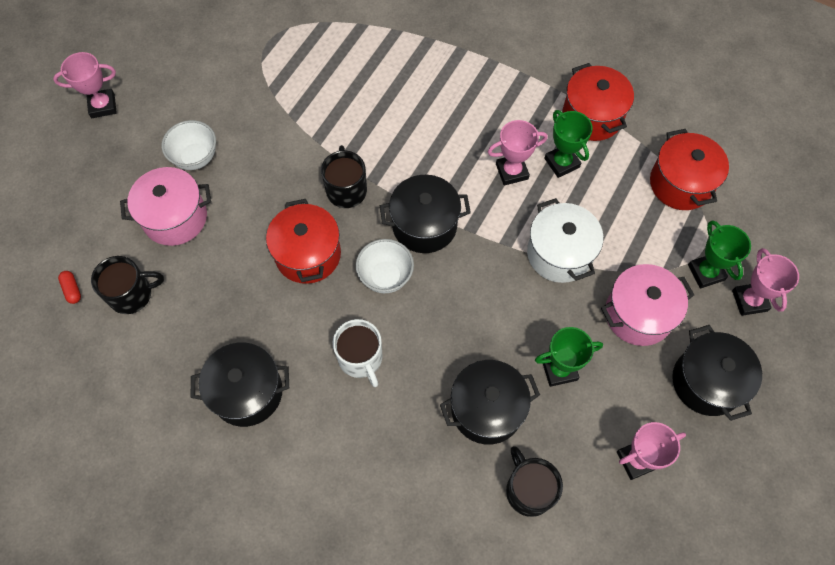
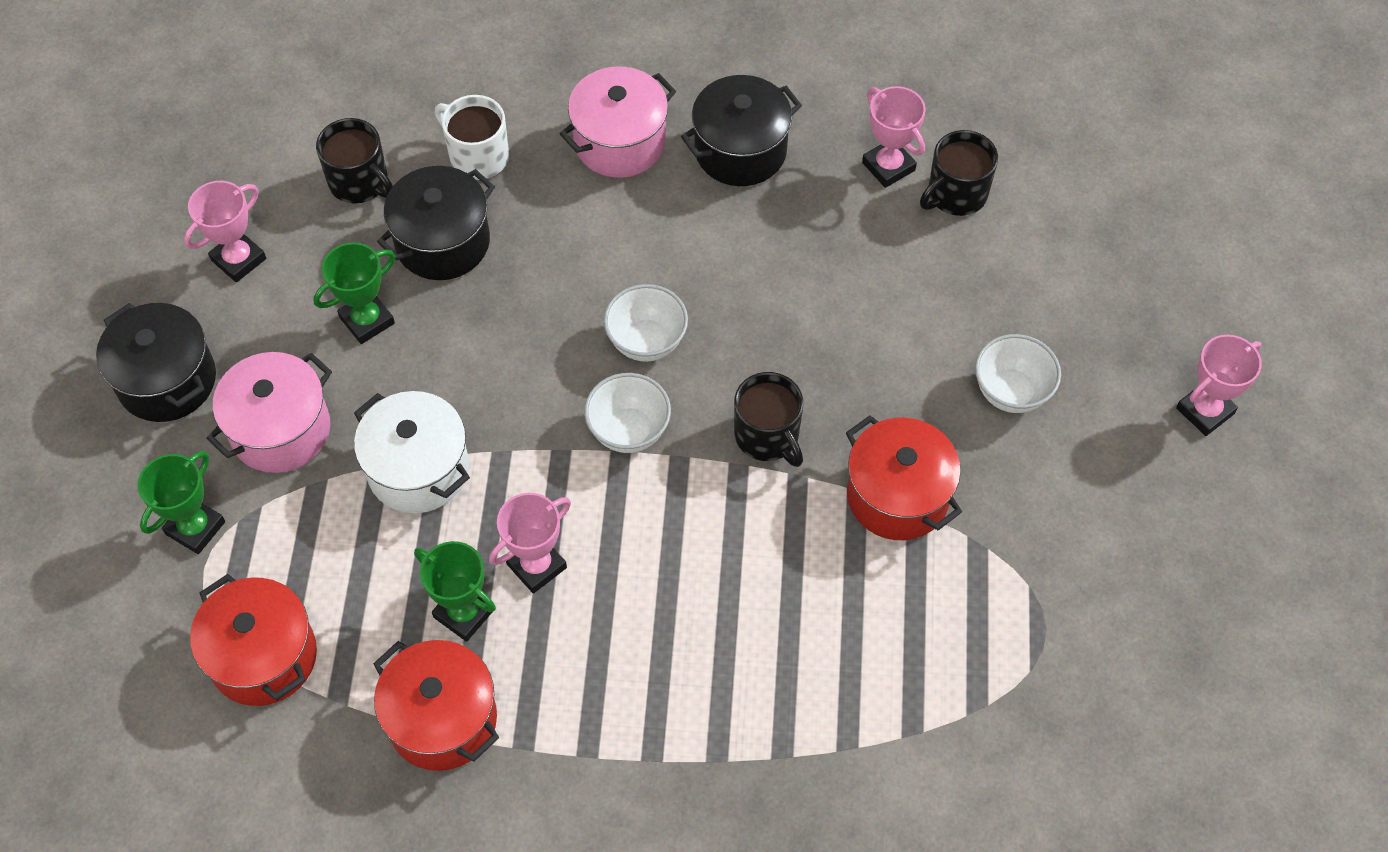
camera: 155 degrees right, 5 degrees down
red capsule [58,271,81,304] -> none
pink pot [120,167,211,246] -> pink pot moved to [560,66,676,178]
red pot [266,199,341,284] -> red pot moved to [846,415,962,540]
white mug [333,319,382,387] -> white mug moved to [434,95,509,180]
black pot [380,175,471,253] -> white bowl [584,373,671,453]
green trophy [688,220,751,288] -> green trophy turned 75 degrees clockwise [138,451,225,554]
pink trophy [732,248,799,316] -> pink trophy moved to [862,86,926,188]

